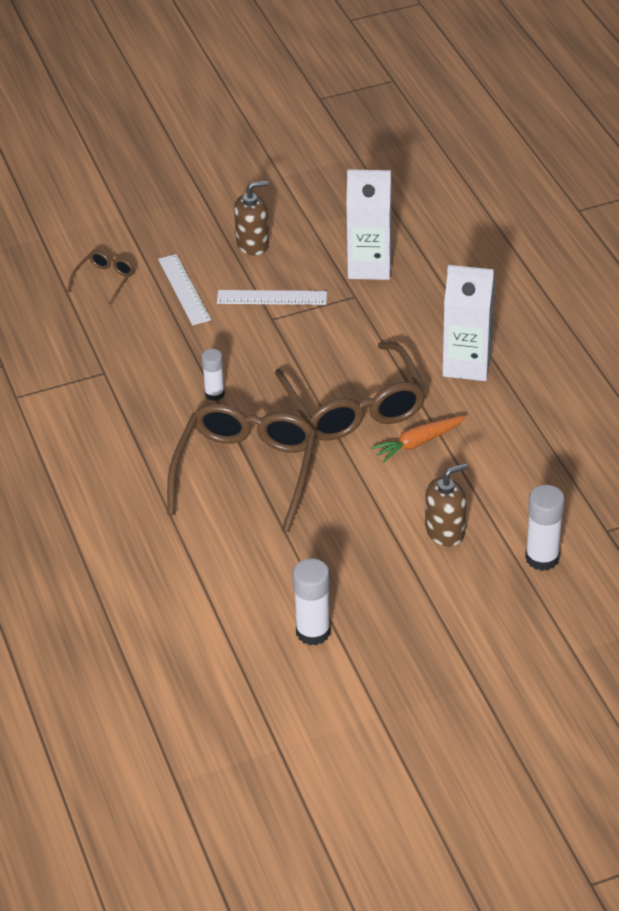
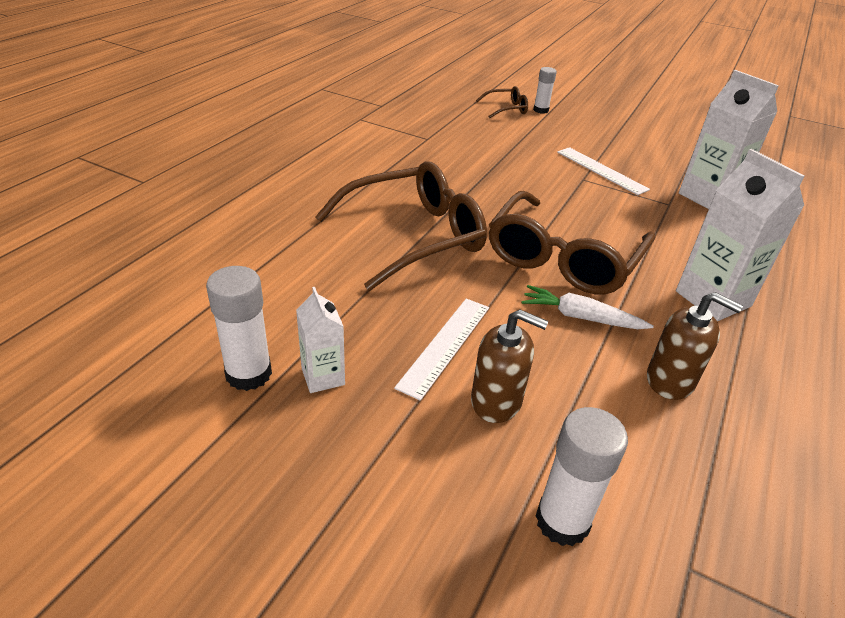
camera: 45 degrees right, 5 degrees down
white ruler [158,254,211,325] -> white ruler moved to [394,299,489,401]
white glue stick [201,349,225,401] -> white glue stick moved to [533,67,557,114]
brown soap dispenser [234,180,269,255] -> brown soap dispenser moved to [647,292,743,400]
orange carrot [371,415,466,463] -> white carrot [522,285,654,329]
none -> white carton [296,287,345,393]

